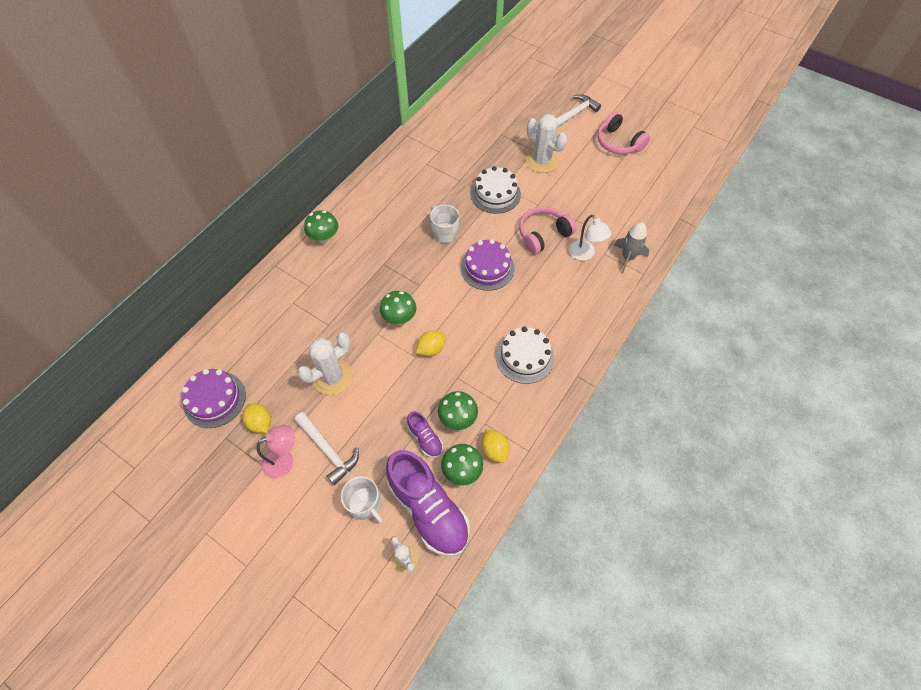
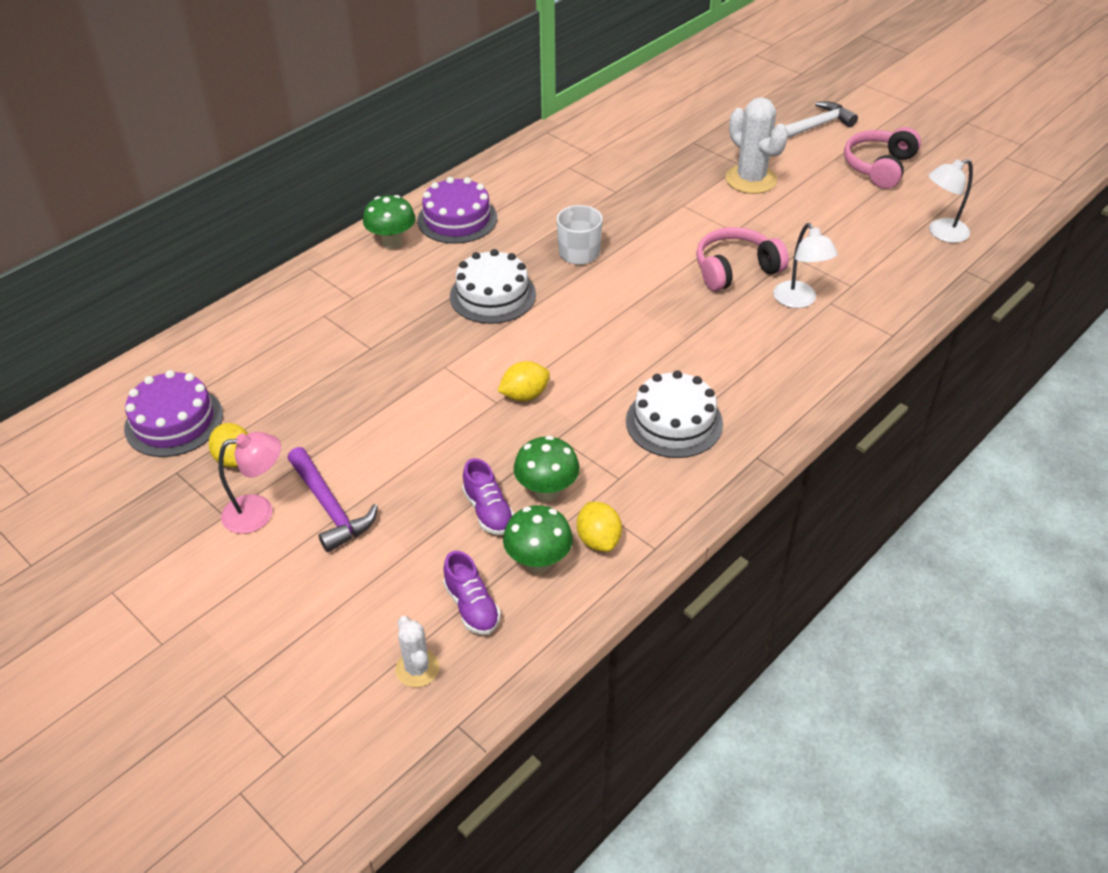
camera: 10 degrees right, 15 degrees down
white hammer [295,412,359,485] -> purple hammer [287,447,378,553]
white cactus [297,332,353,395] -> none
white mug [341,476,383,523] -> none
green mushroom [380,291,416,325] -> none
purple shoe [386,450,470,557] -> purple shoe [443,551,501,635], size x0.47
purple cake [461,239,515,291] -> purple cake moved to [417,177,497,244]
white cake [471,166,521,214] -> white cake moved to [450,249,536,324]
pink headphones [597,111,650,154] -> pink headphones turned 60 degrees clockwise [844,127,921,189]
grey rocket [614,222,649,273] -> none
none -> white lamp [928,159,973,243]

